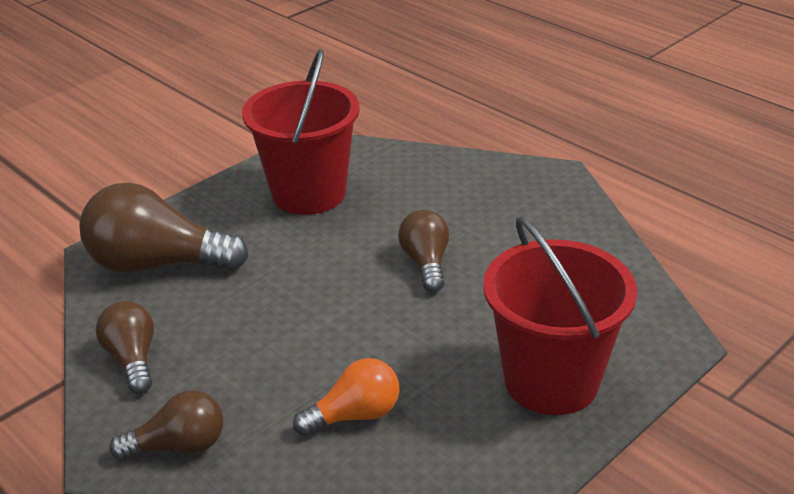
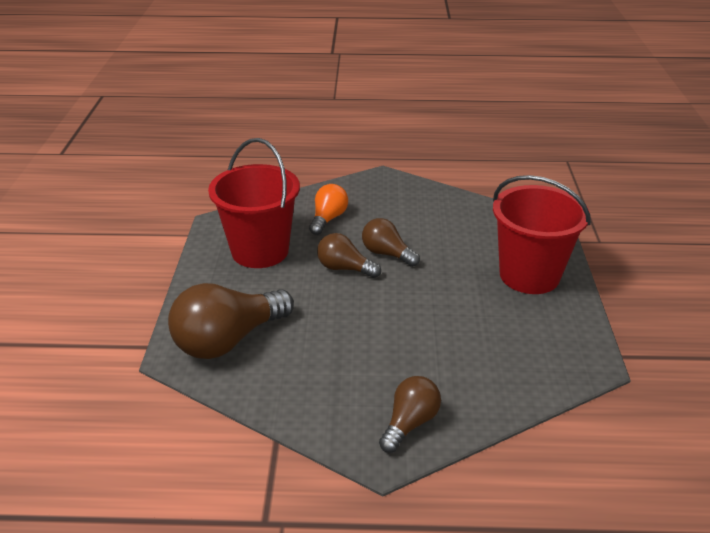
camera: 45 degrees left, 0 degrees up
brown light bulb [96,301,154,394] -> brown light bulb moved to [317,233,381,278]
orange light bulb [293,358,400,436] -> orange light bulb moved to [309,184,348,235]

